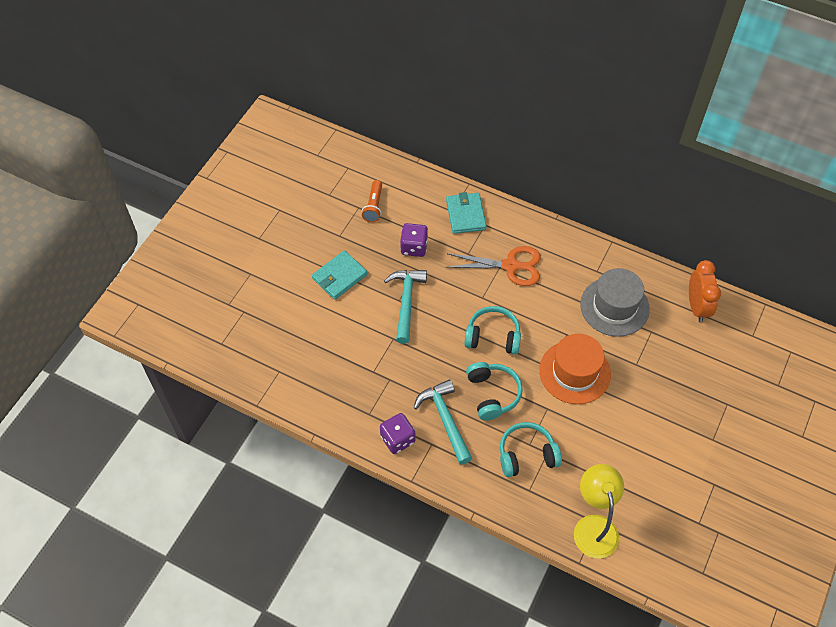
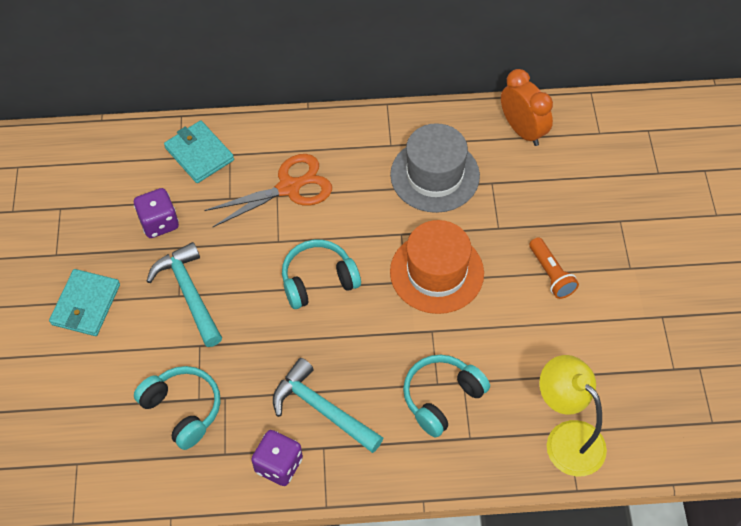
camera: 30 degrees left, 0 degrees up
orange flashlight [362,180,382,222] -> orange flashlight moved to [529,237,579,299]
turquoise headphones [466,362,523,421] -> turquoise headphones moved to [134,366,220,450]

